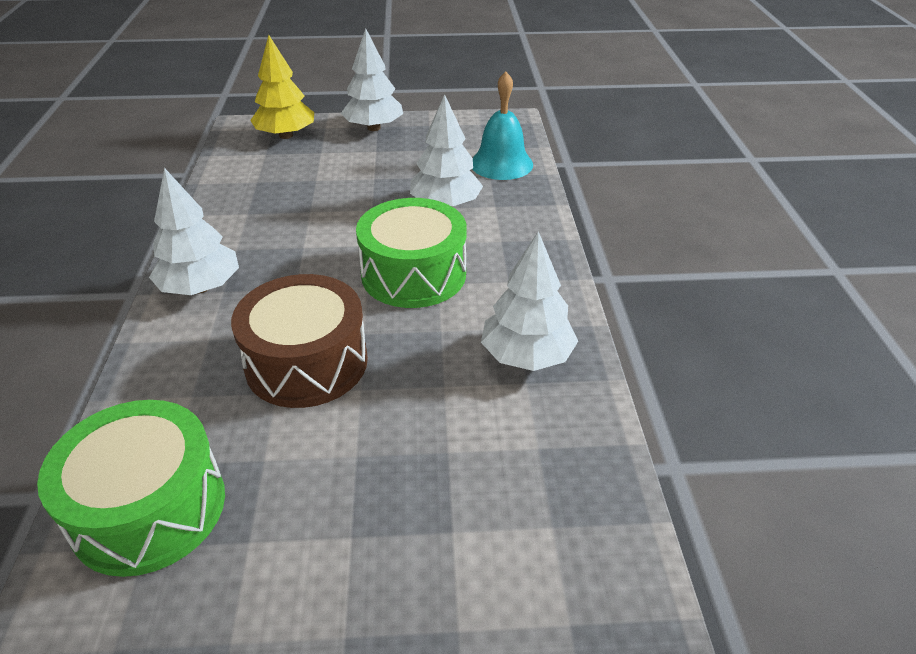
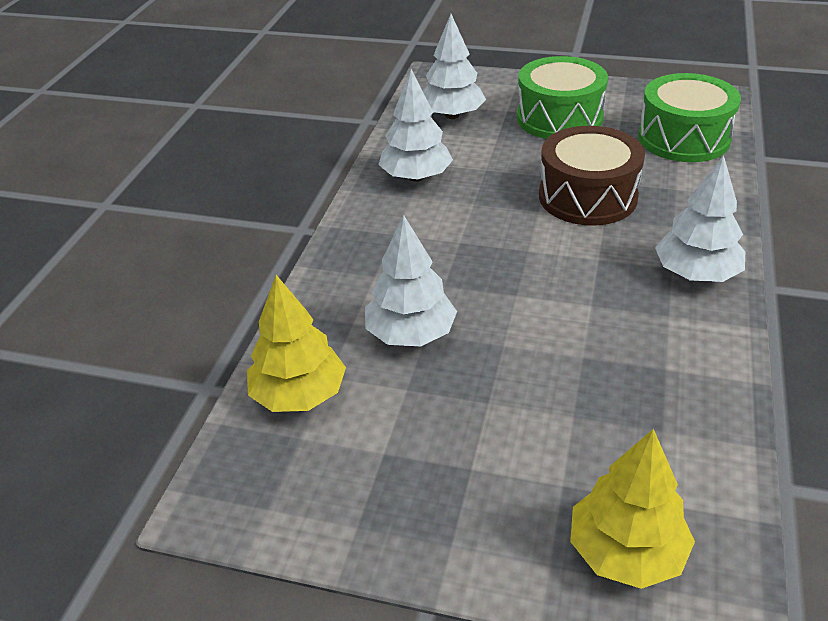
camera: 160 degrees left, 0 degrees up
white tree [341,28,403,131] -> white tree moved to [423,14,486,119]
green drum [356,198,467,308] -> green drum moved to [517,56,608,139]
turquoise bell [472,72,533,180] -> yellow tree [247,275,346,412]

